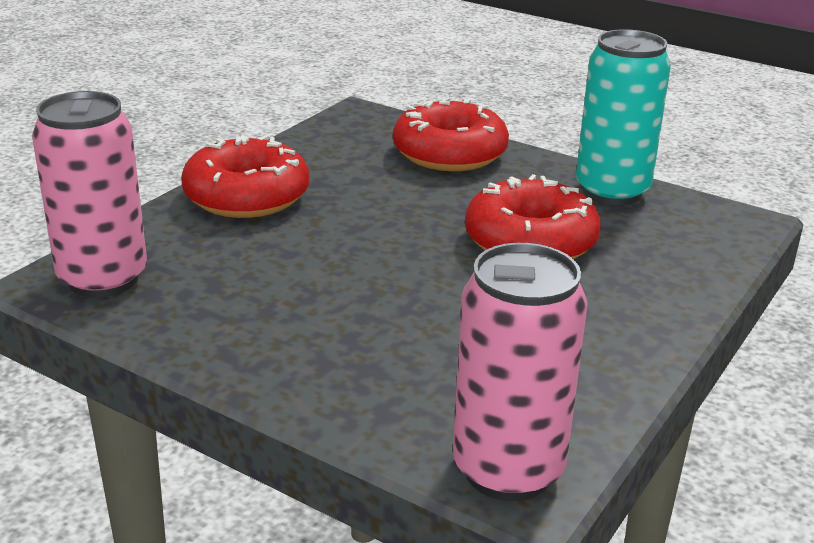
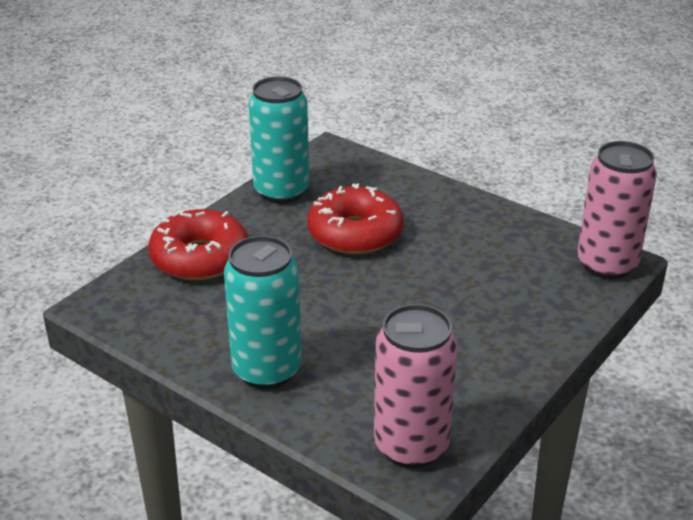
camera: 85 degrees left, 5 degrees up
red donut [181,135,309,218] -> turquoise can [224,236,302,390]

